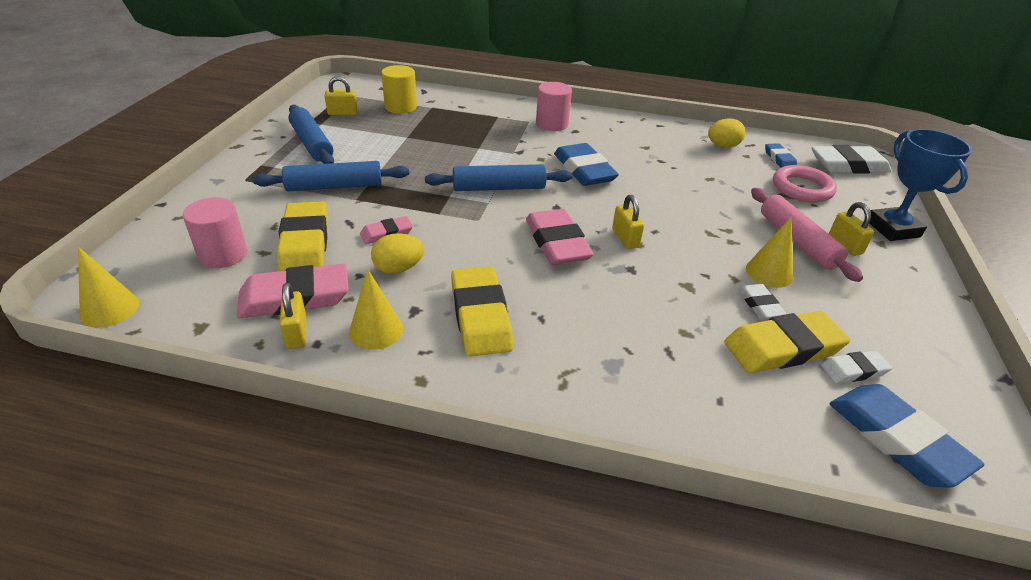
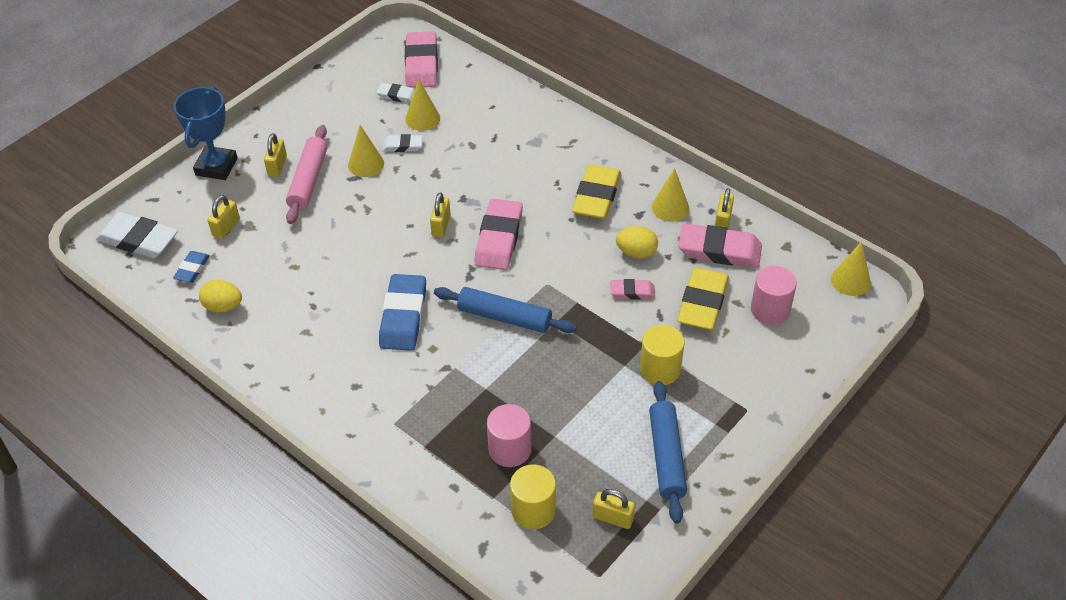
camera: 150 degrees left, 10 degrees up
blue rolling pin [253,161,409,192] -> yellow cylinder [640,325,685,385]
pink cylinder [536,82,572,131] -> pink cylinder moved to [487,404,531,467]
yellow eraser [724,311,850,373] -> yellow cone [405,79,440,131]
white eraser [738,284,786,319] -> white eraser turned 75 degrees clockwise [382,134,423,152]
pink ring [773,165,837,203] -> yellow padlock [208,195,240,239]
blue eraser [830,384,985,488] -> pink eraser [405,31,438,88]

